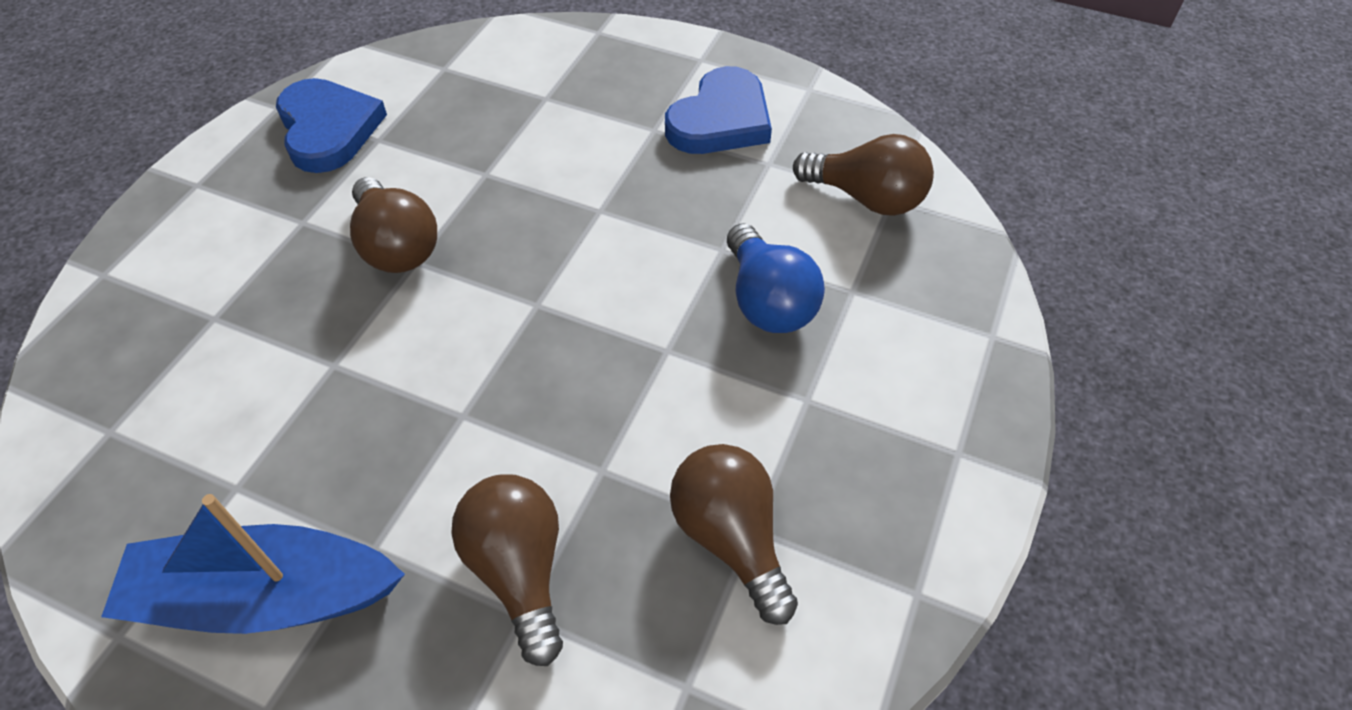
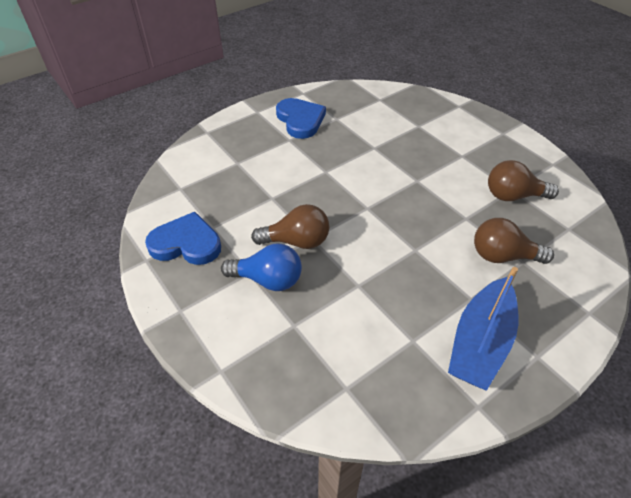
camera: 60 degrees left, 5 degrees down
blue light bulb [727,223,825,333] -> blue light bulb moved to [221,244,302,291]
brown light bulb [793,134,934,216] -> none

